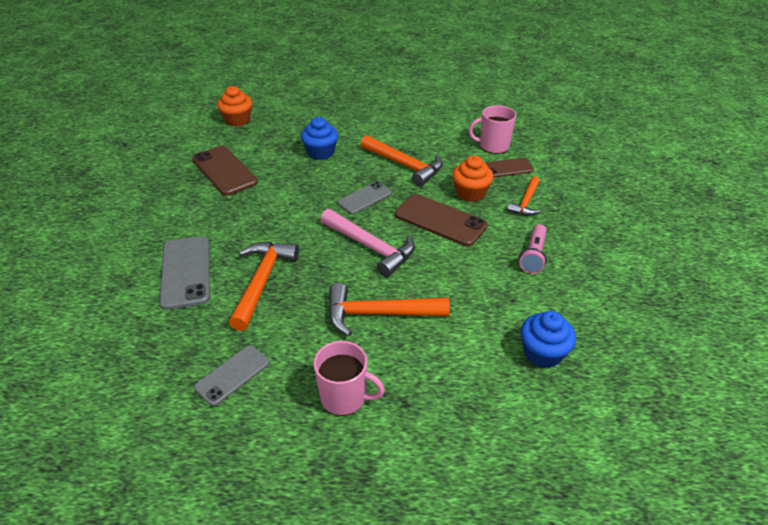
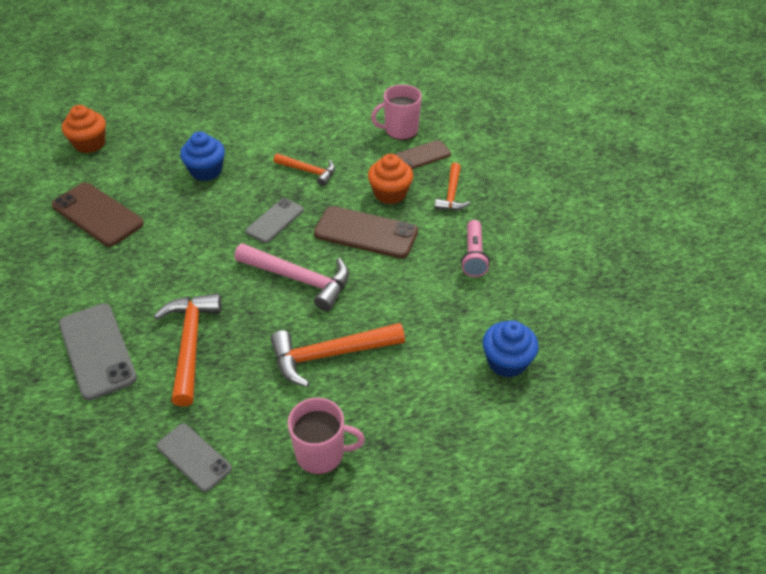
camera: 15 degrees left, 5 degrees up
grey phone [194,345,269,406] -> grey phone turned 75 degrees counterclockwise [157,424,232,492]
orange hammer [360,135,443,187] -> orange hammer [273,153,335,186], size x0.61

